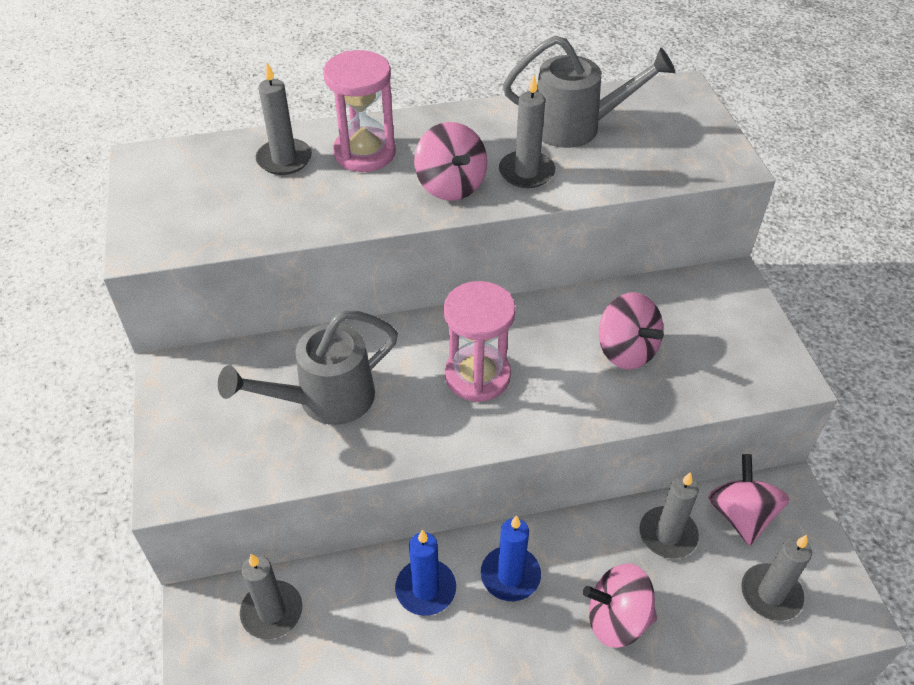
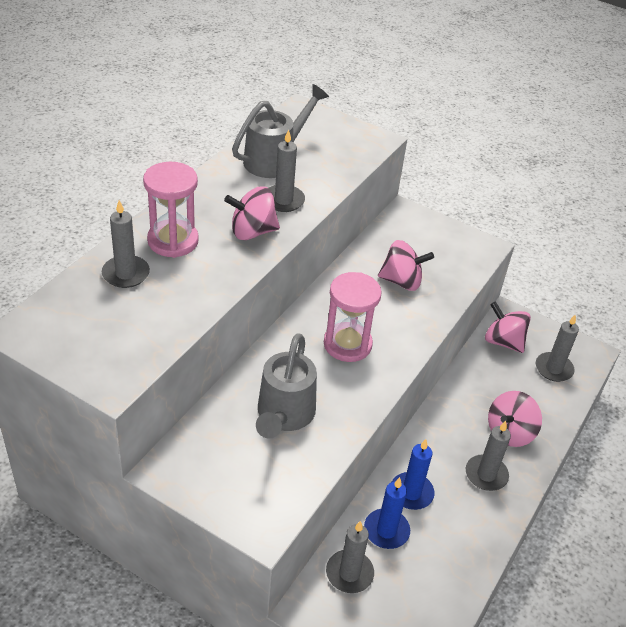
camera: 50 degrees left, 5 degrees down
pink spinning top [414,122,487,201] -> pink spinning top turned 150 degrees clockwise [224,186,280,240]
blue candle [481,515,541,601] -> blue candle moved to [364,477,410,549]
grey candle [639,472,699,559] -> grey candle moved to [466,421,511,491]

